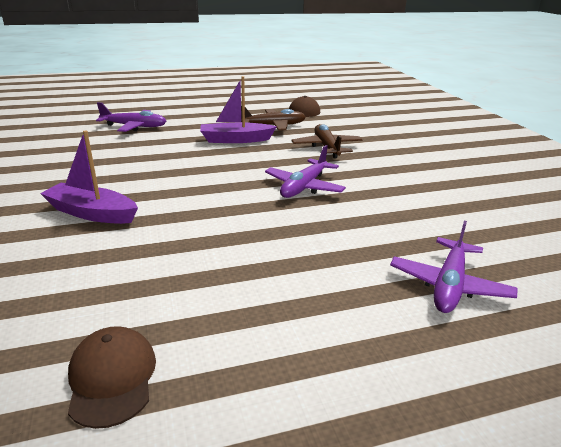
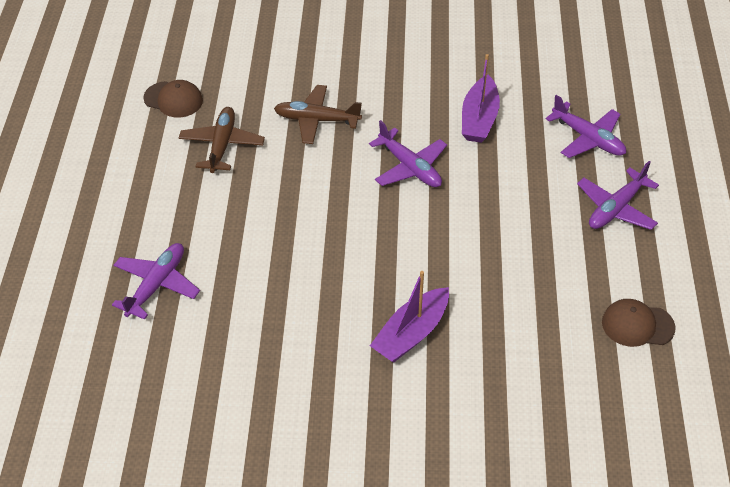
camera: 70 degrees left, 20 degrees up
purple boat [200,76,277,143] -> purple boat moved to [462,54,500,143]
none -> purple plane [577,161,659,230]

